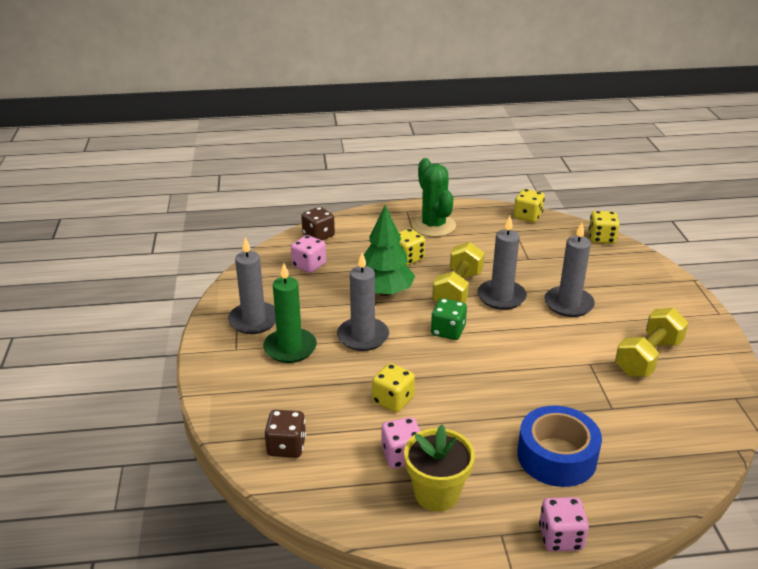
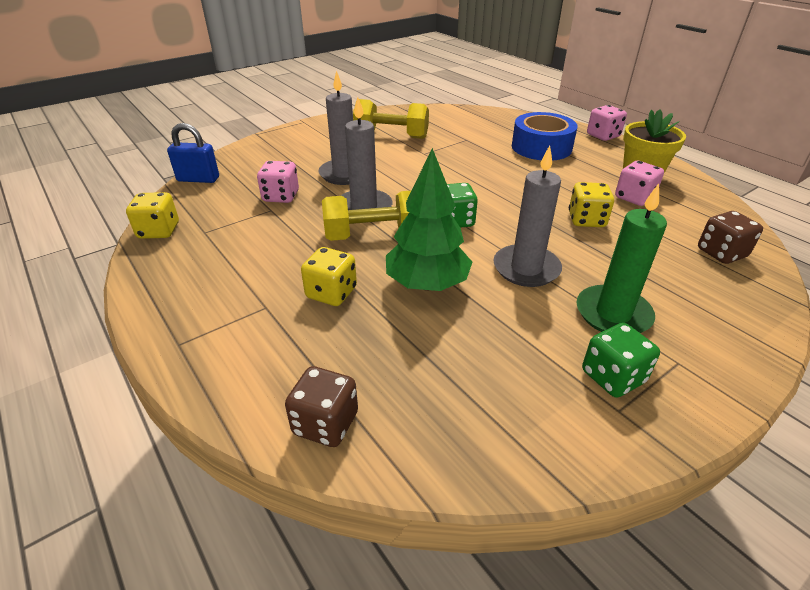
camera: 120 degrees left, 5 degrees up
grey candle [228,237,276,334] -> green dice [582,323,660,398]
pink dice [291,235,326,273] -> pink dice moved to [257,161,299,203]
green cactus [411,158,456,237] -> none
yellow dice [588,211,620,244] -> blue padlock [167,123,219,183]

